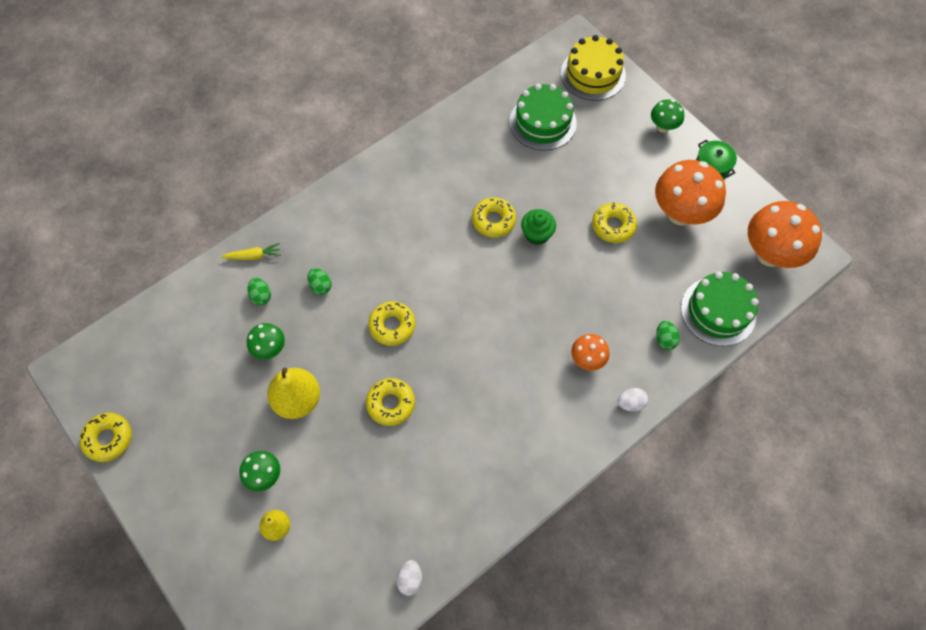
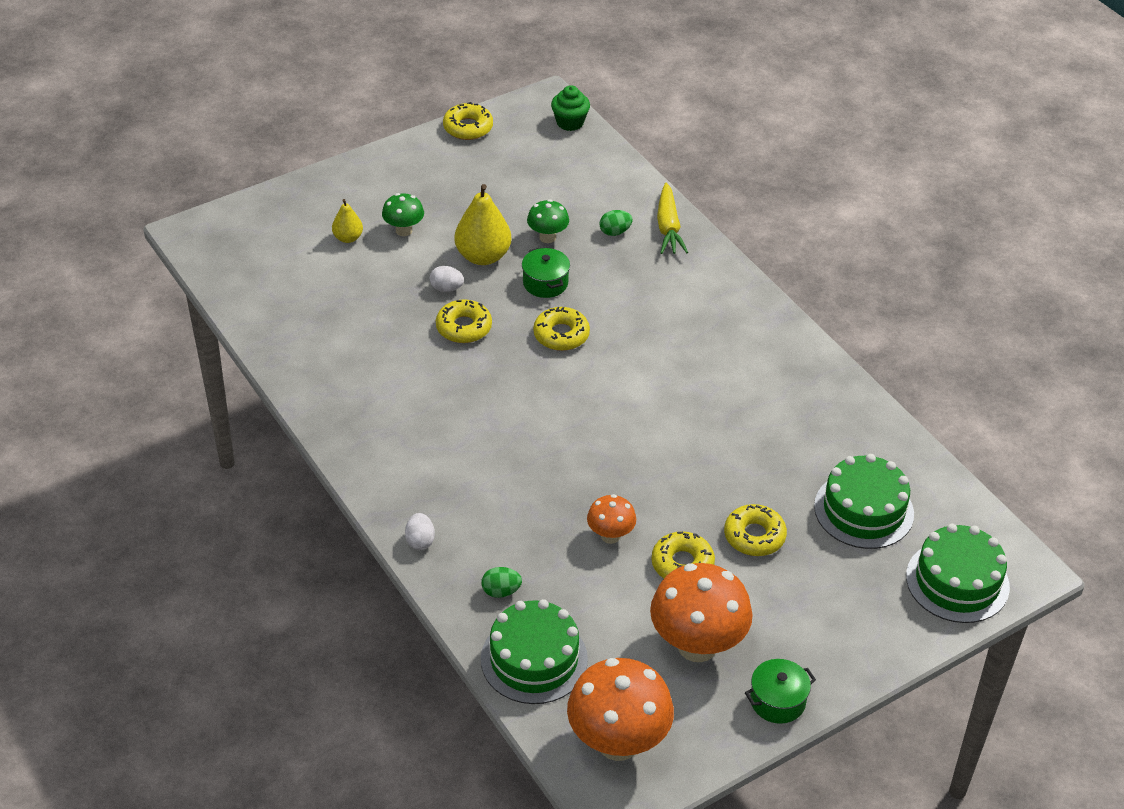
camera: 95 degrees right, 20 degrees down
yellow carrot [221,243,281,260] -> yellow carrot [657,183,688,254], size x1.54
green egg [308,268,332,295] -> none
white egg [397,560,422,596] -> white egg moved to [430,266,464,292]
yellow donut [472,197,516,238] -> yellow donut moved to [724,504,787,556]
green cupcake [521,209,556,245] -> green cupcake moved to [551,85,590,131]
yellow cake [561,35,626,101] -> green cake [906,524,1010,623]
orange mushroom [571,334,610,371] -> orange mushroom moved to [587,494,636,544]
green mushroom [651,99,684,133] -> none
none -> green pot [522,247,570,298]

